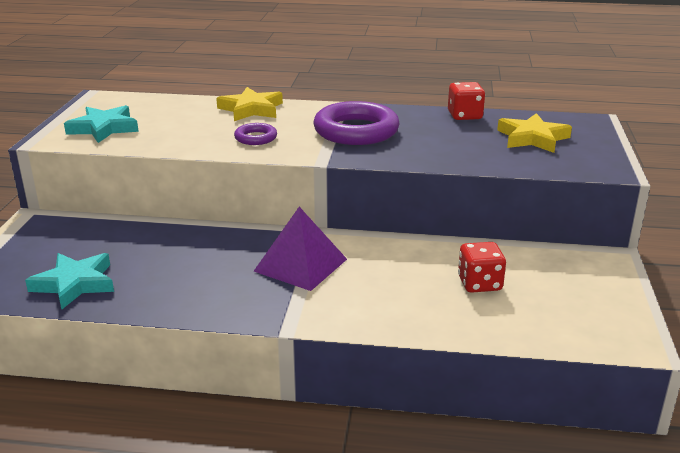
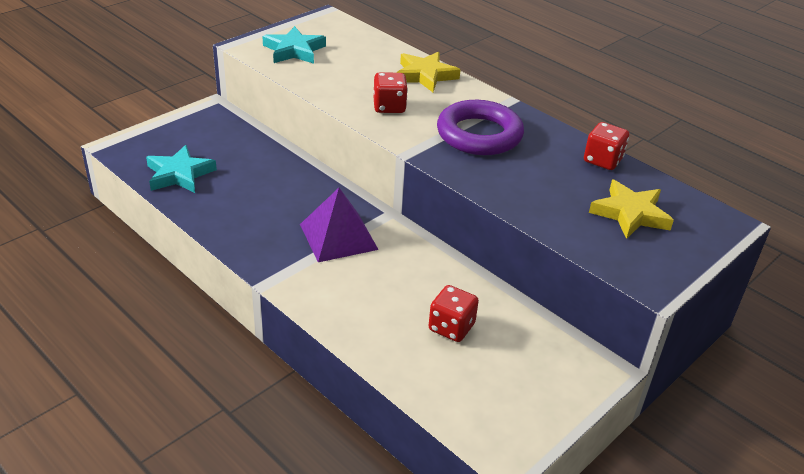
camera: 35 degrees right, 10 degrees up
purple ring [234,123,277,145] -> red dice [374,72,408,113]

